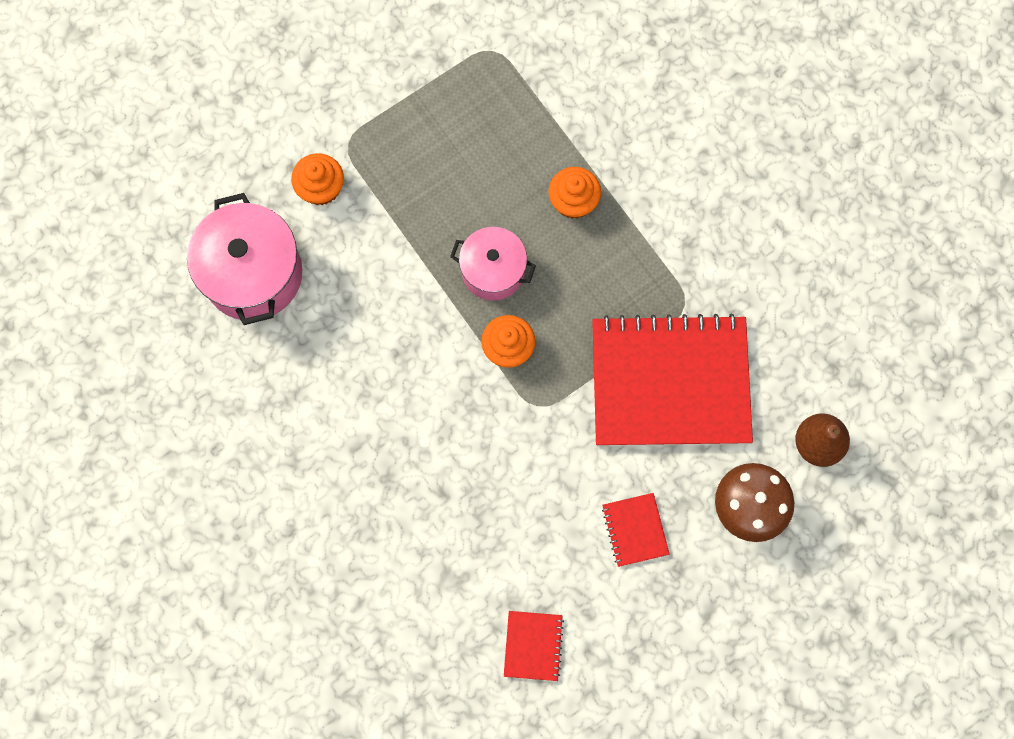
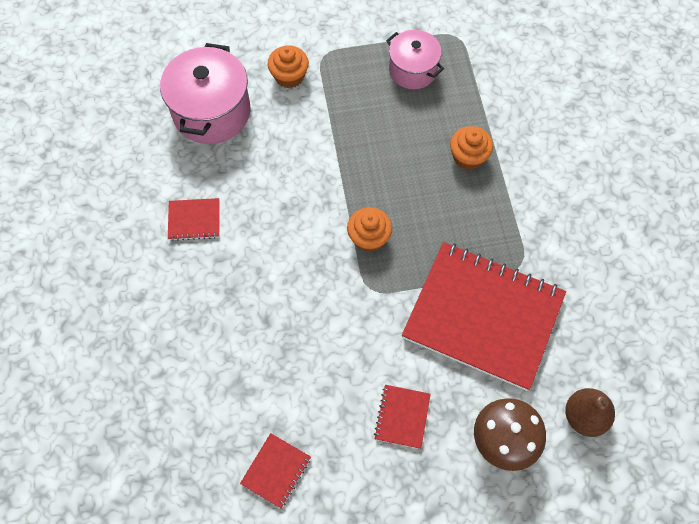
camera: 25 degrees right, 10 degrees down
pink pot [450,227,536,301] -> pink pot moved to [386,30,444,89]
none -> red notebook [168,198,219,241]

